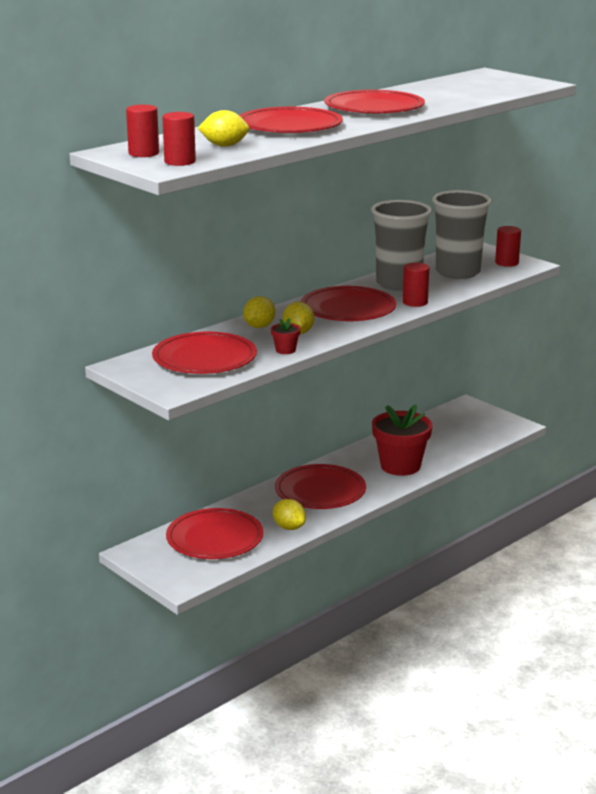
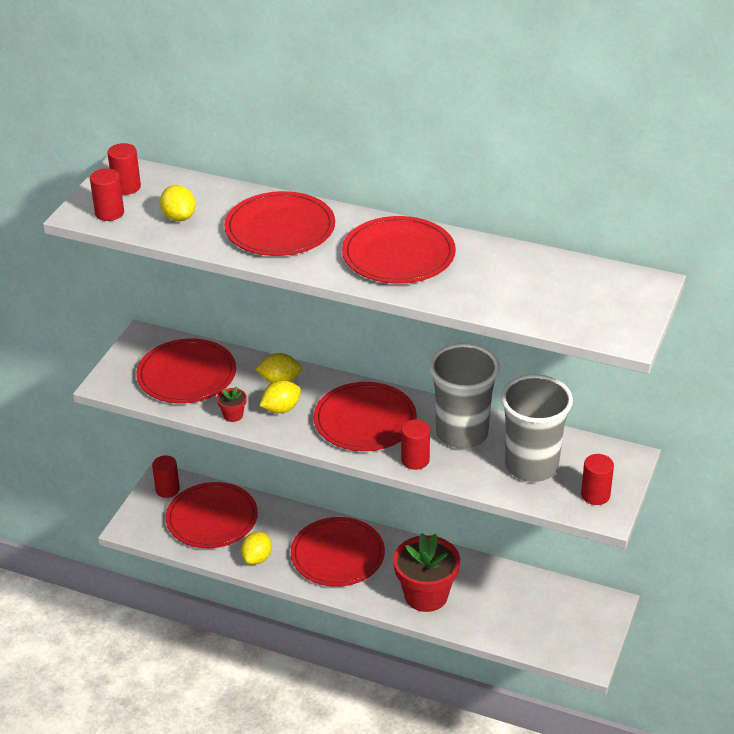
camera: 65 degrees right, 15 degrees up
none -> red cylinder [152,455,180,498]

